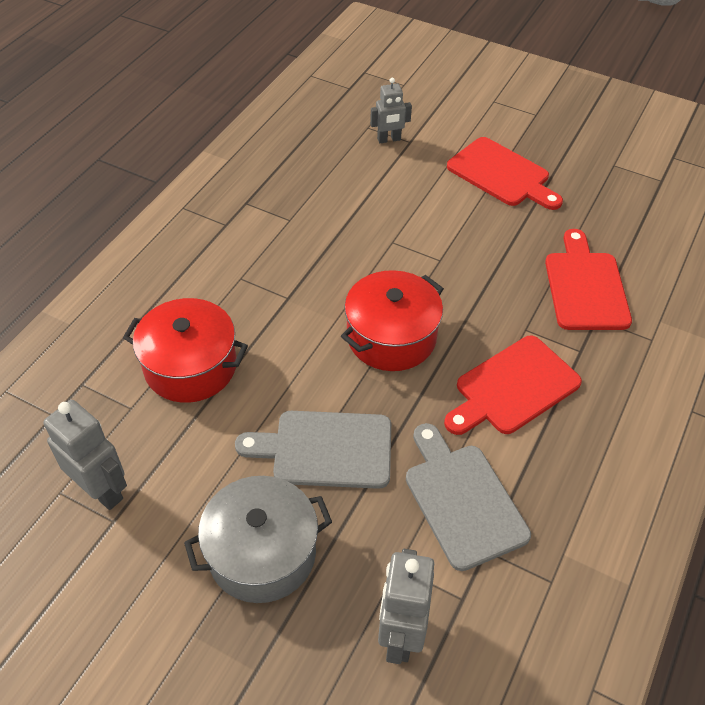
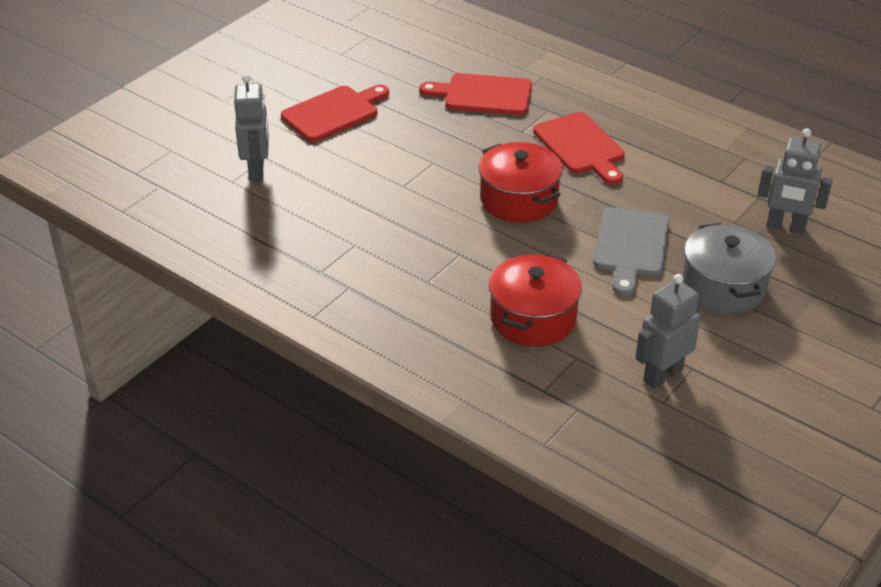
camera: 80 degrees left, 10 degrees down
grey robot [370,78,412,143] -> grey robot [234,74,269,181], size x1.53
grey cutting board [406,423,531,571] -> none

